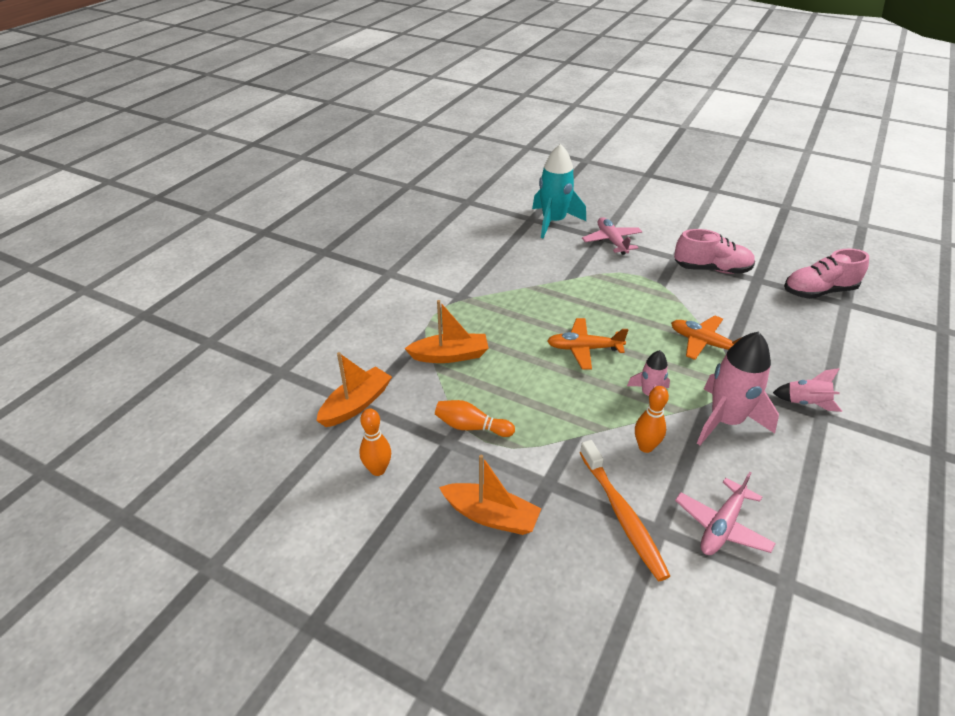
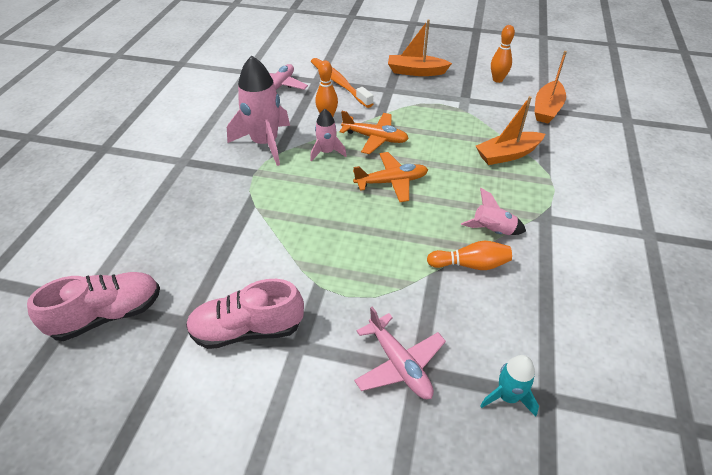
camera: 165 degrees right, 5 degrees up
orange bowling pin [435,400,515,437] -> orange bowling pin moved to [427,241,512,270]
turquoise rocket [532,144,586,239] -> turquoise rocket [480,355,539,417], size x0.53
orange plane [671,315,742,360] -> orange plane moved to [339,111,409,154]
pink rocket [773,368,842,412] -> pink rocket moved to [461,188,526,235]

